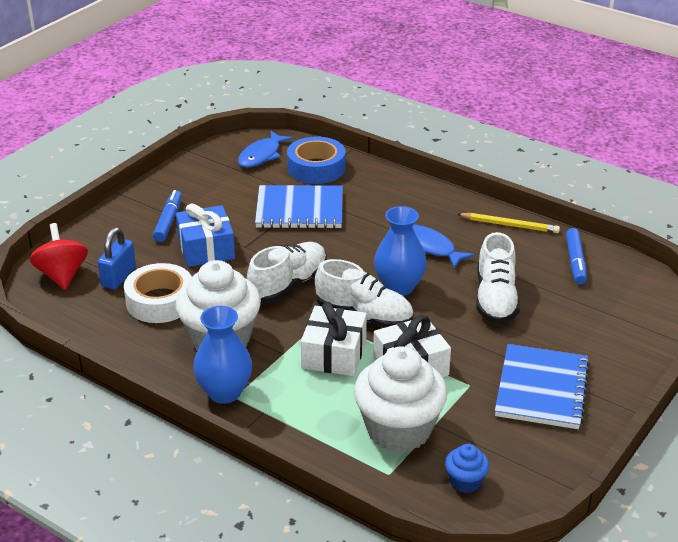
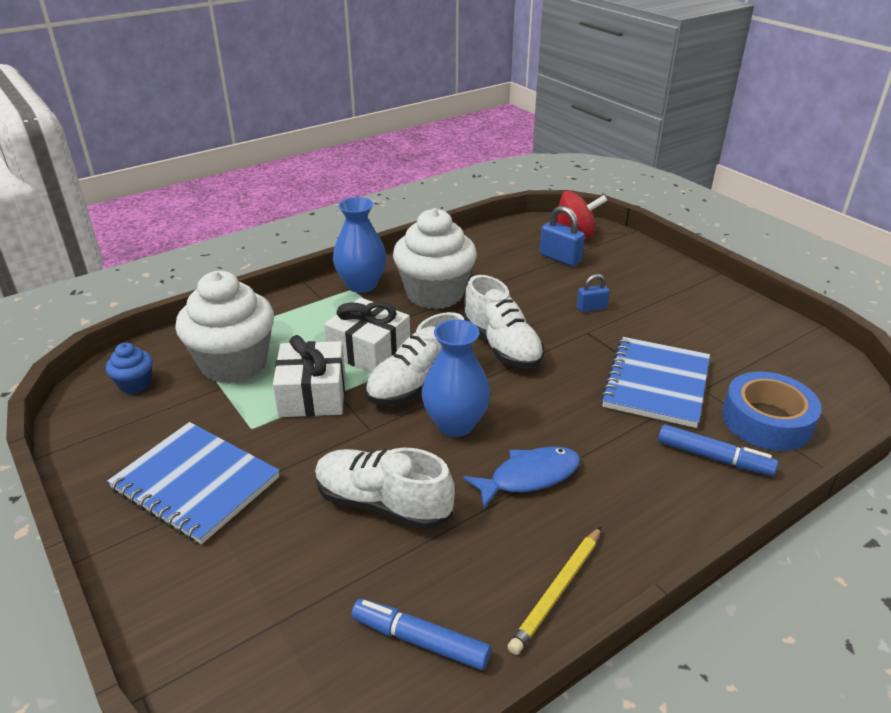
camera: 110 degrees right, 0 degrees up
white tape [124,263,192,323] -> none
blue marker [153,190,182,242] -> blue marker moved to [658,424,778,476]
blue gift [176,203,235,267] -> blue padlock [577,274,610,312]
blue fish [238,131,293,168] -> none

